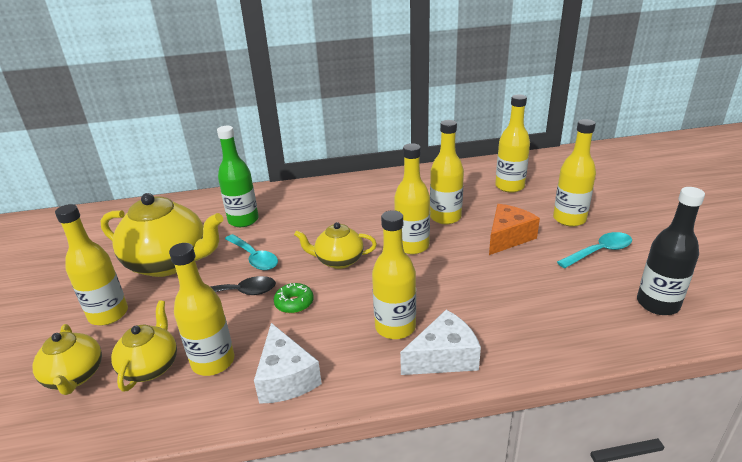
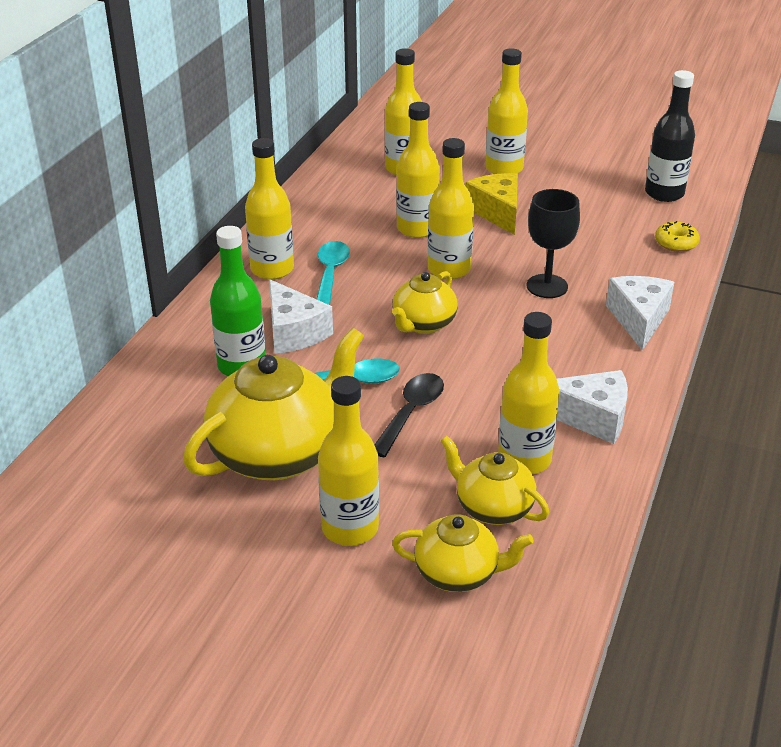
camera: 60 degrees left, 5 degrees up
green donut [274,283,314,314] -> none
yellow bottle [372,210,416,339] -> yellow bottle moved to [245,138,294,280]
orange cheese [489,204,540,255] -> yellow cheese [465,173,518,235]
turquoise spoon [557,232,632,268] -> turquoise spoon moved to [317,241,350,305]
none -> white cheese [269,279,333,354]
none -> black goblet [527,189,580,298]
none -> yellow donut [655,221,700,252]

